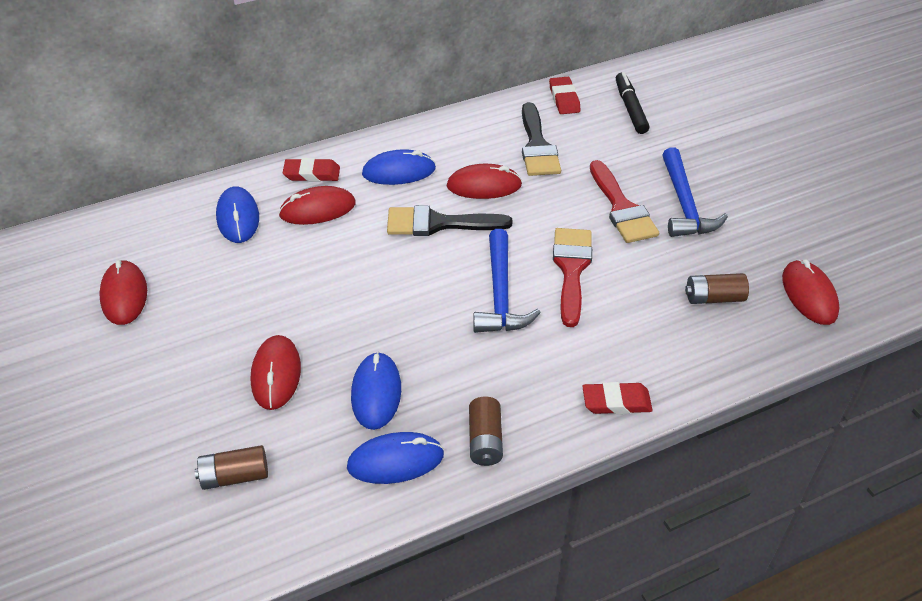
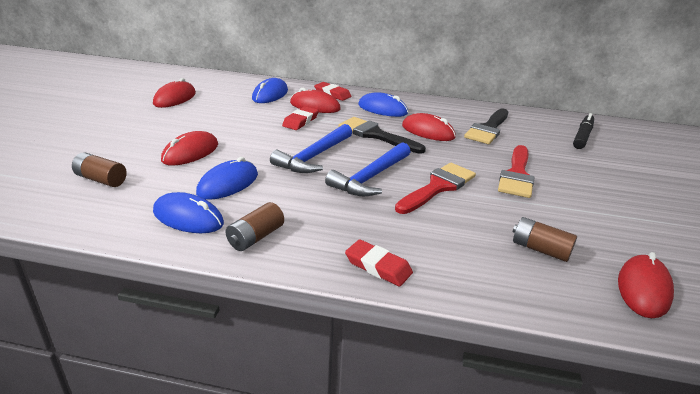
camera: 35 degrees right, 15 degrees down
red eraser [549,77,581,114] -> red eraser moved to [282,106,319,130]
blue hammer [662,147,728,237] -> blue hammer moved to [270,124,352,173]

